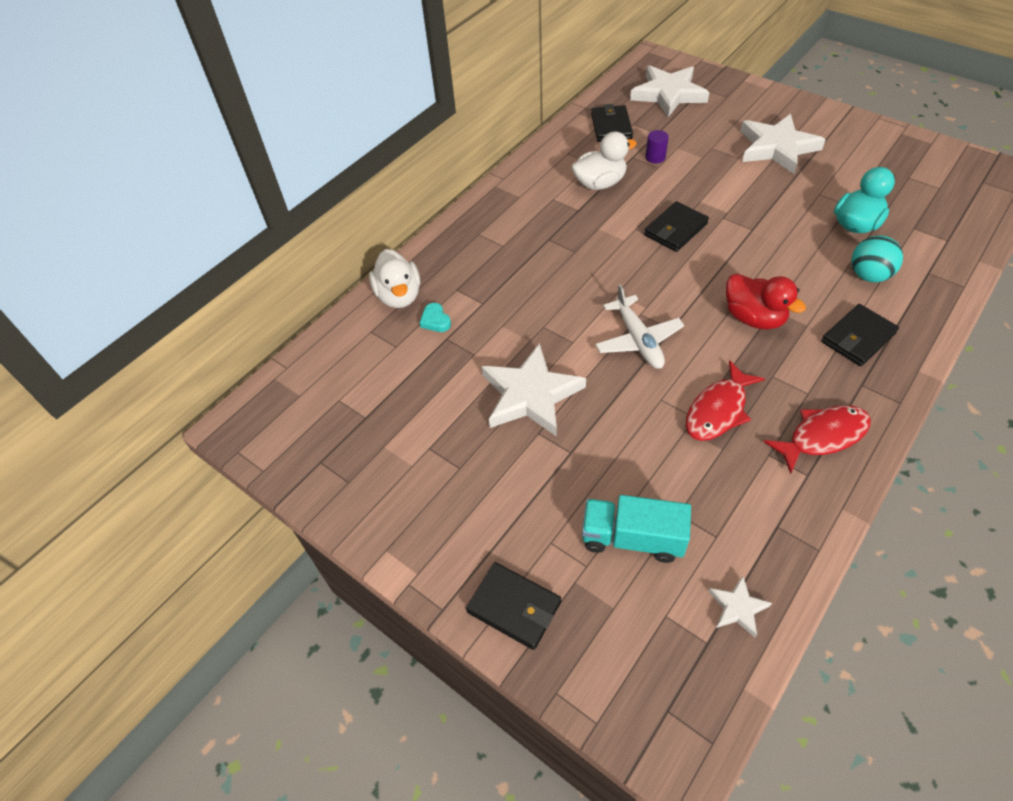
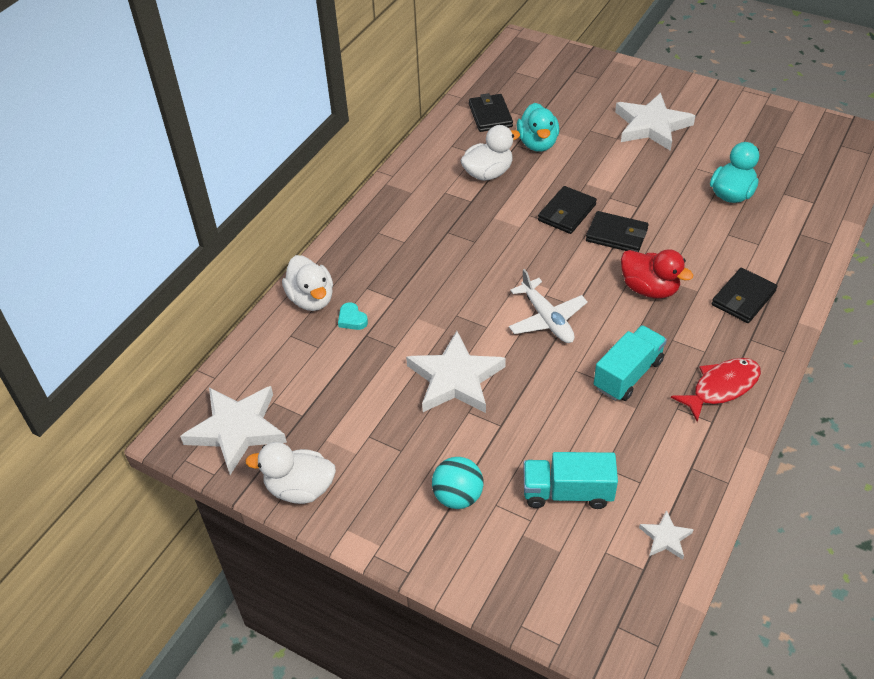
camera: 10 degrees left, 5 degrees down
black wallet [466,562,561,650] -> black wallet moved to [586,211,649,252]
white star [630,65,709,117] -> white star moved to [180,386,287,475]
purple cylinder [645,130,669,163] -> turquoise duck [517,103,559,152]
red fish [686,360,765,441] -> turquoise truck [594,325,667,401]
turquoise ball [851,235,903,282] -> turquoise ball moved to [432,457,483,509]
none -> white duck [245,442,336,504]

